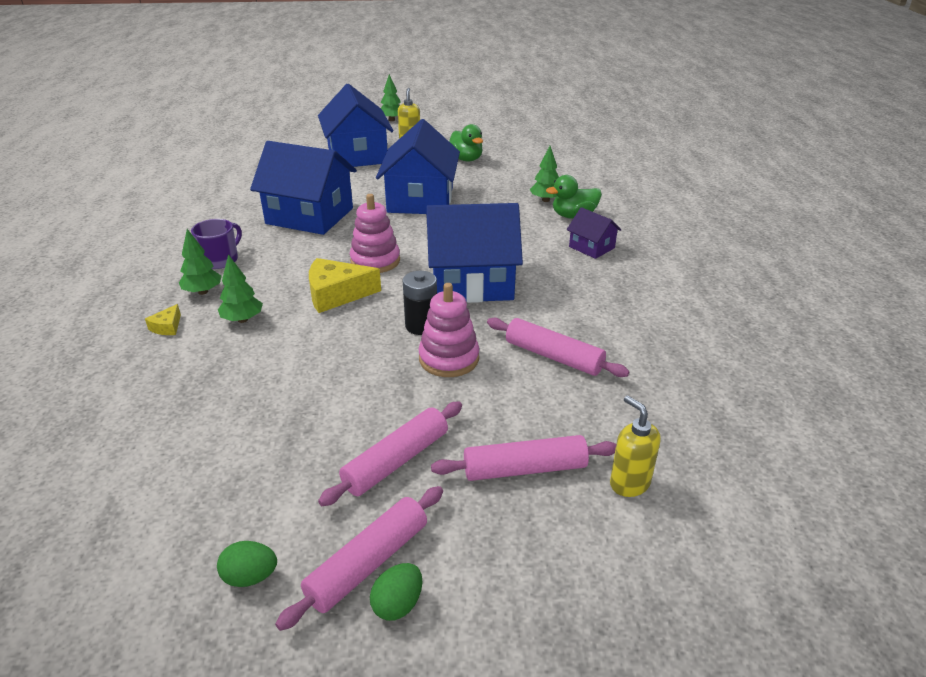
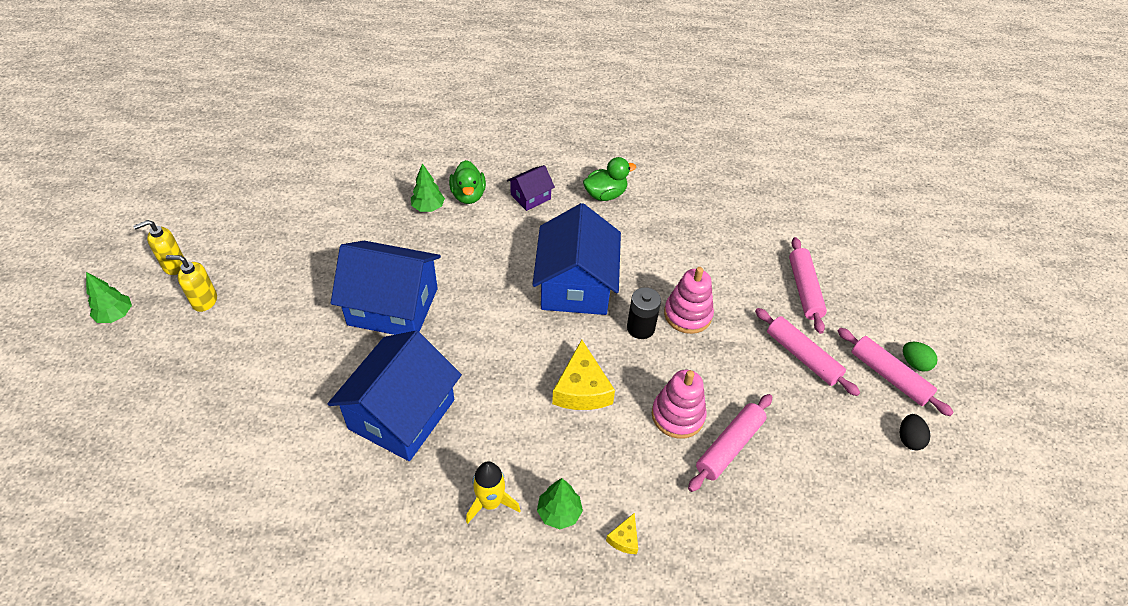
camera: 85 degrees left, 15 degrees up
yellow cheese [145,304,181,335] -> yellow cheese turned 90 degrees clockwise [606,513,638,554]
purple mug [191,219,242,269] -> yellow rocket [466,461,521,524]
green egg [217,541,277,587] -> black egg [900,414,931,450]
green tree [218,254,263,323] -> none
blue house [318,84,393,167] -> none
pink stacking toy [350,194,400,273] -> pink stacking toy moved to [652,370,706,439]
green duck [450,124,483,161] -> green duck moved to [583,157,636,201]
pink rolling pin [487,318,629,377] -> pink rolling pin moved to [688,394,772,492]
yellow soap dispenser [610,396,661,497] -> yellow soap dispenser moved to [133,220,184,275]

